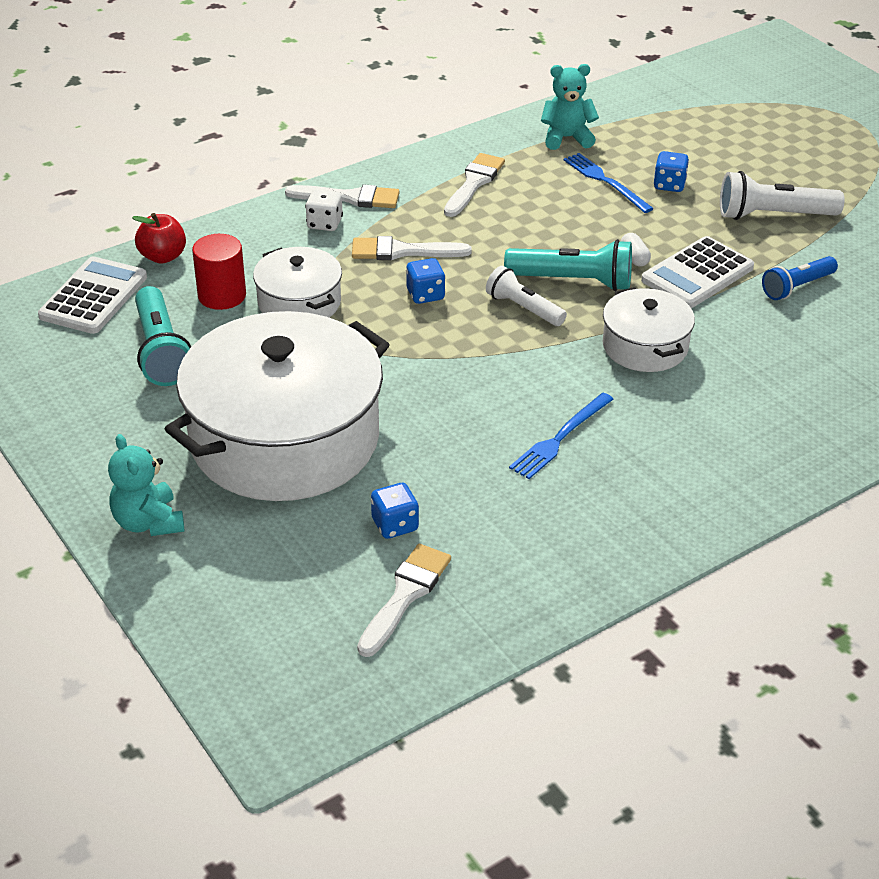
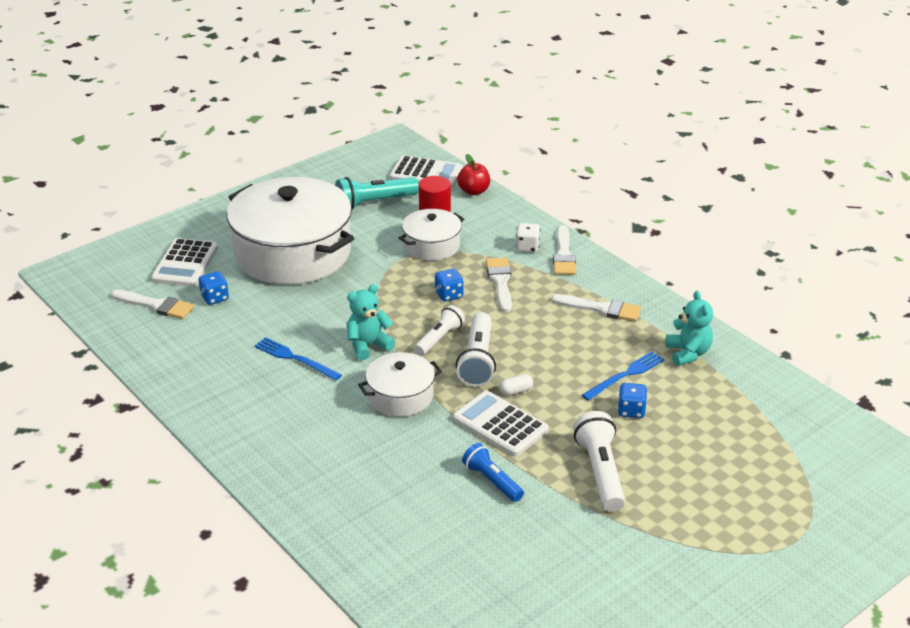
camera: 85 degrees right, 5 degrees down
turquoise teddy bear [108,434,185,536] -> turquoise teddy bear moved to [347,284,395,360]
turquoise flashlight [504,239,632,291] -> white flashlight [456,312,496,387]
none -> white calculator [151,238,218,287]

